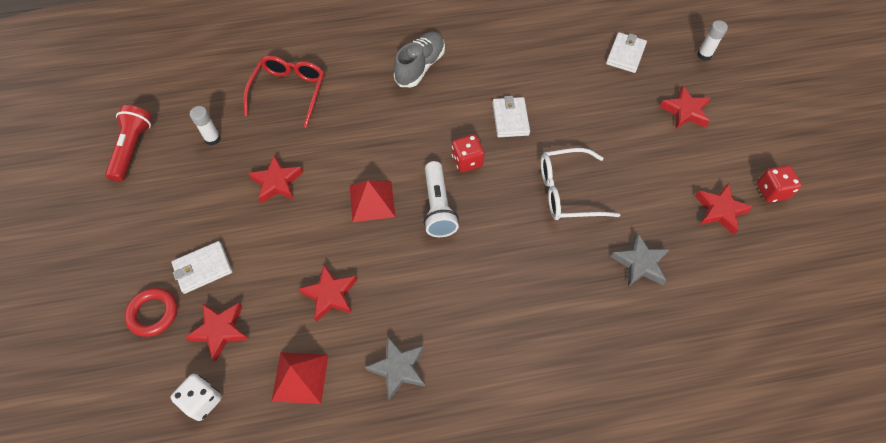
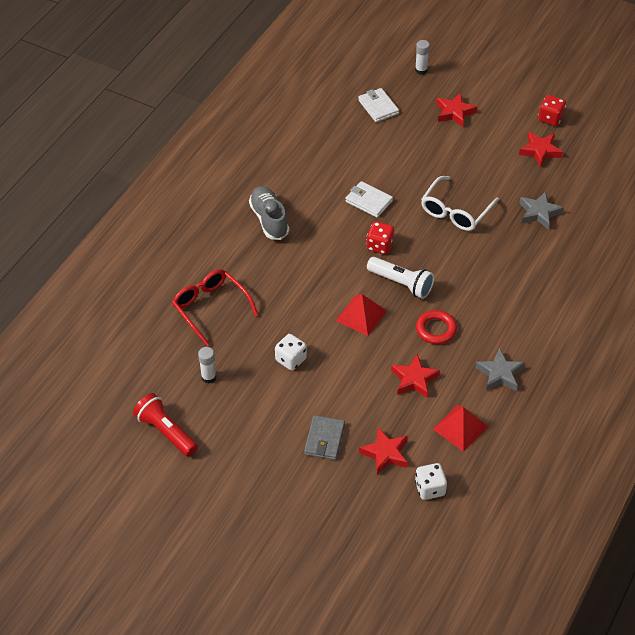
camera: 50 degrees left, 10 degrees down
red ring [124,288,178,337] -> red ring moved to [416,310,457,344]
white wallet [171,241,232,294] -> grey wallet [304,415,345,460]
red star [248,154,303,204] -> white dice [275,334,307,371]

